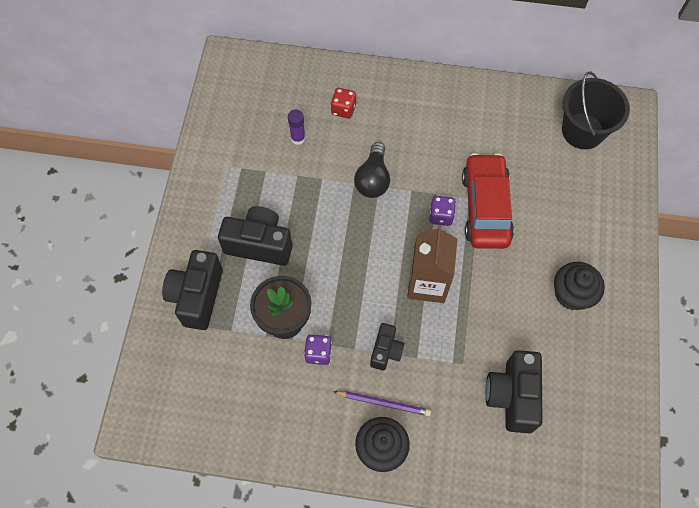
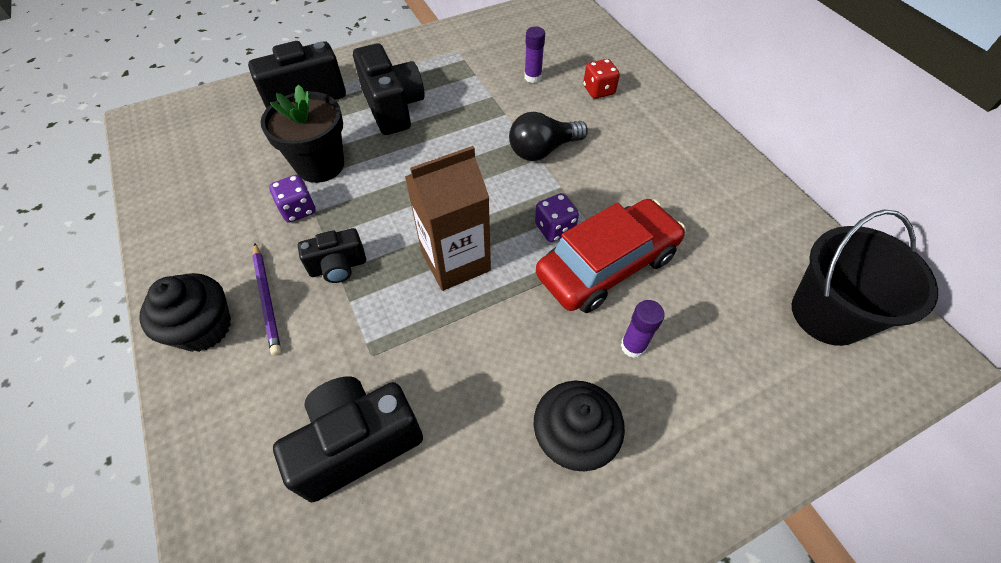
camera: 55 degrees right, 10 degrees down
none -> purple glue stick [621,300,665,358]

